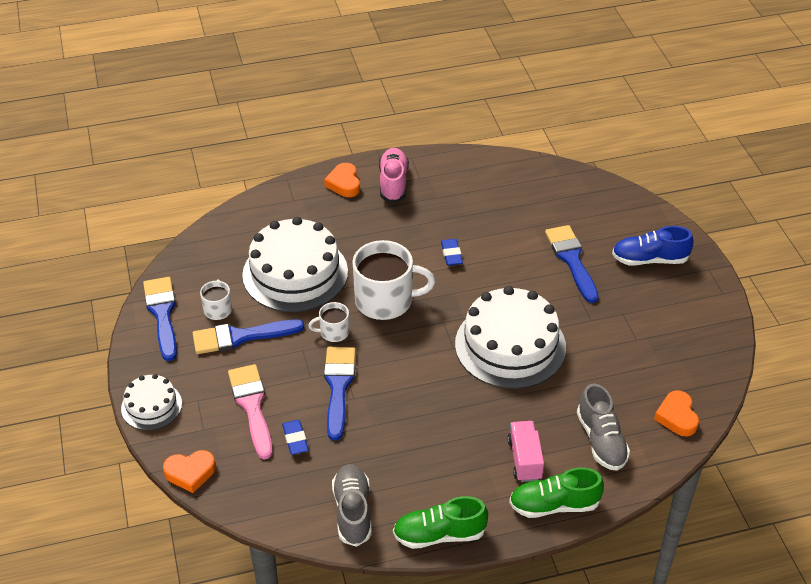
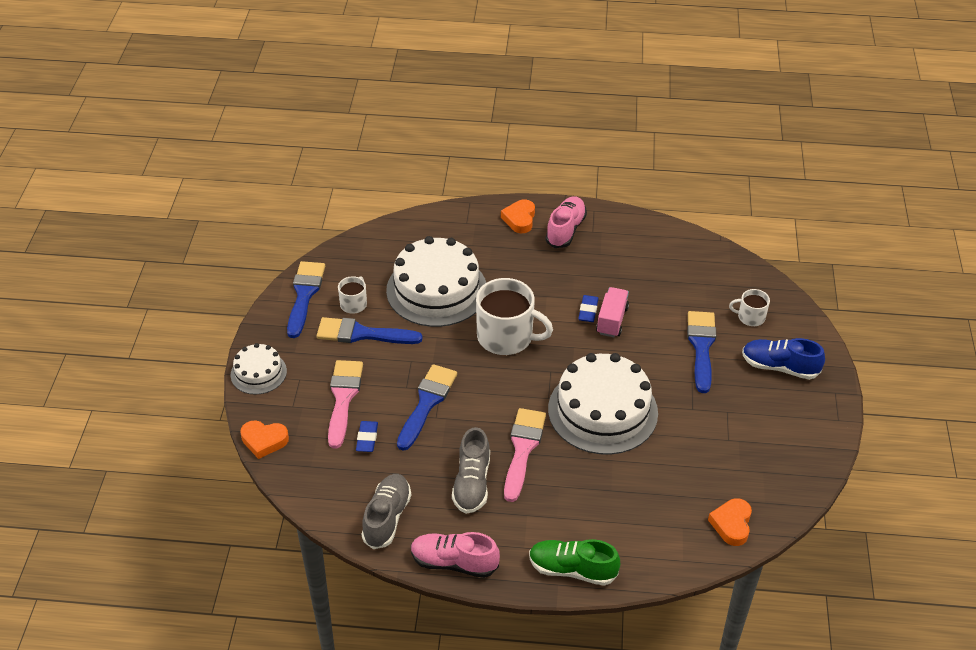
camera: 20 degrees right, 0 degrees up
white mug [308,302,349,342] -> white mug moved to [729,289,770,326]
green shoe [393,496,488,549] -> pink shoe [411,532,500,578]
pink truck [507,421,544,482] -> pink truck moved to [596,287,629,337]
grey shoe [577,384,630,471] -> grey shoe moved to [452,427,490,514]
none -> pink brush [504,408,546,502]

